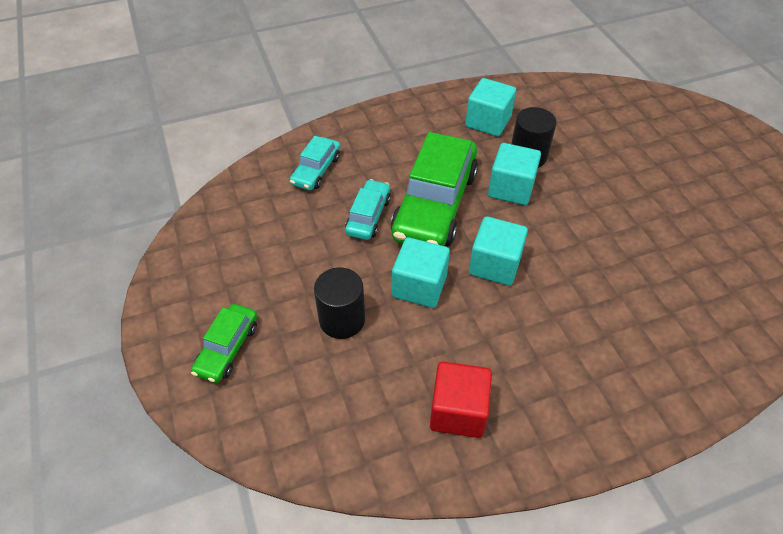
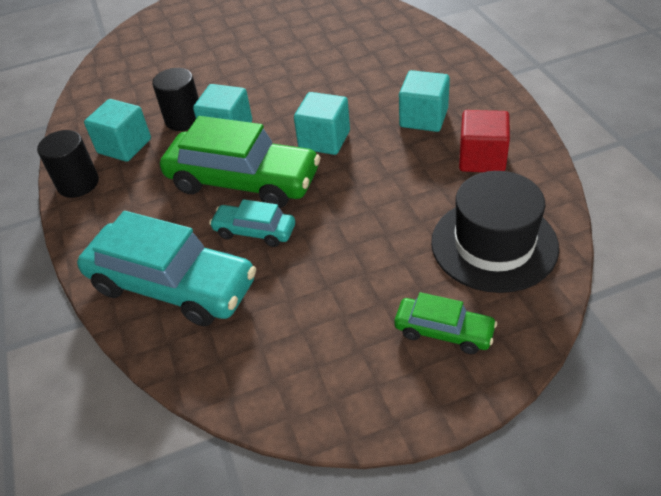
camera: 85 degrees left, 5 degrees down
turquoise car [290,136,340,191] -> turquoise car [77,211,256,326], size x1.99
black cylinder [314,267,365,339] -> black cylinder moved to [37,130,99,198]
turquoise cube [392,237,450,308] -> turquoise cube moved to [399,70,450,132]
none -> black hat [431,171,559,293]

